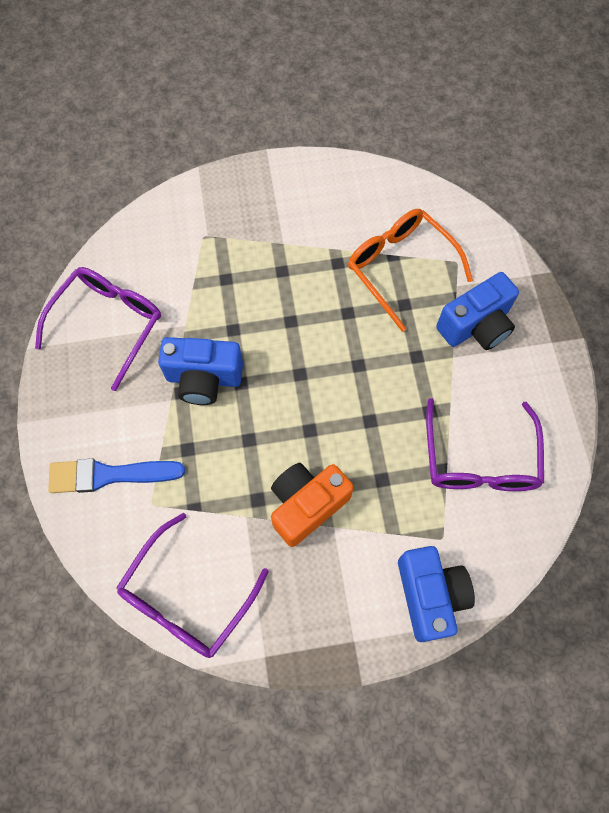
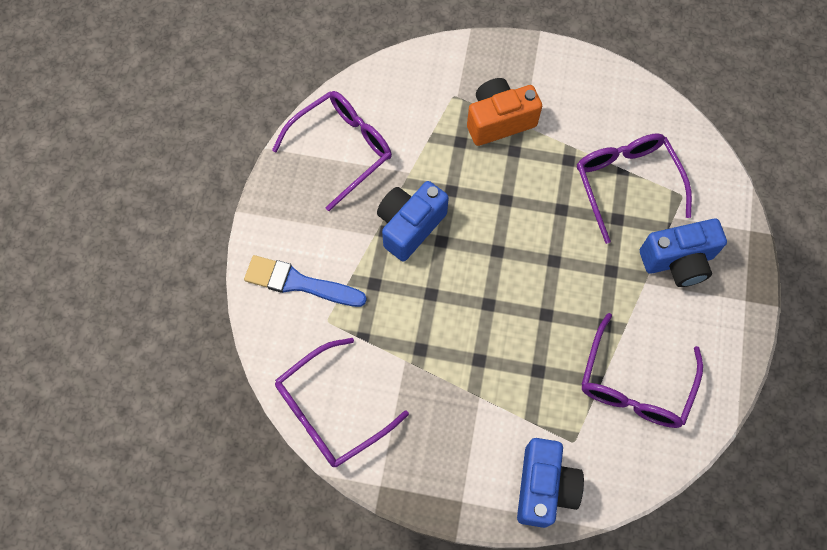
camera: 20 degrees right, 0 degrees up
blue camera [158,337,243,405] -> blue camera turned 105 degrees clockwise [377,181,449,261]
orange camera [271,463,354,547] -> orange camera moved to [467,78,542,146]
orange glasses [348,209,473,332] -> purple glasses [577,133,692,244]

